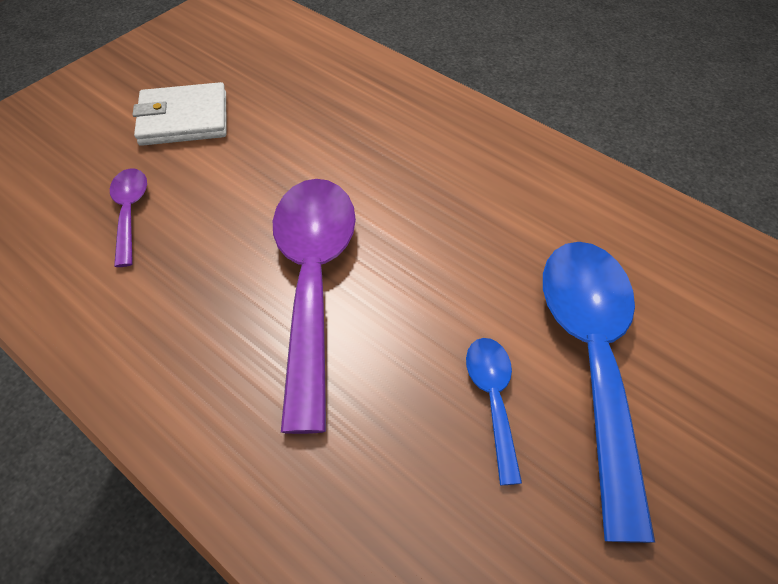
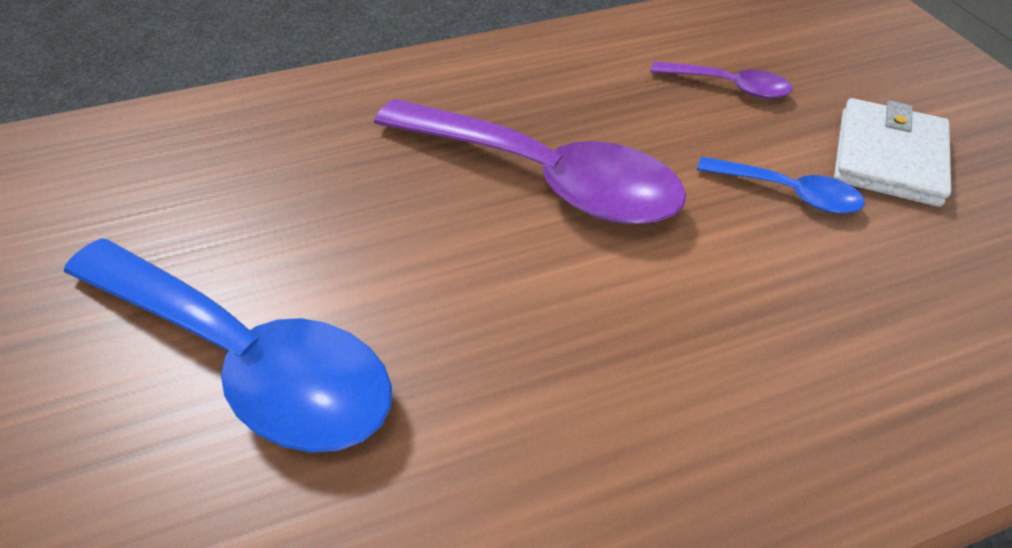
camera: 120 degrees right, 5 degrees down
blue spoon [466,338,522,485] -> blue spoon moved to [697,157,865,214]

